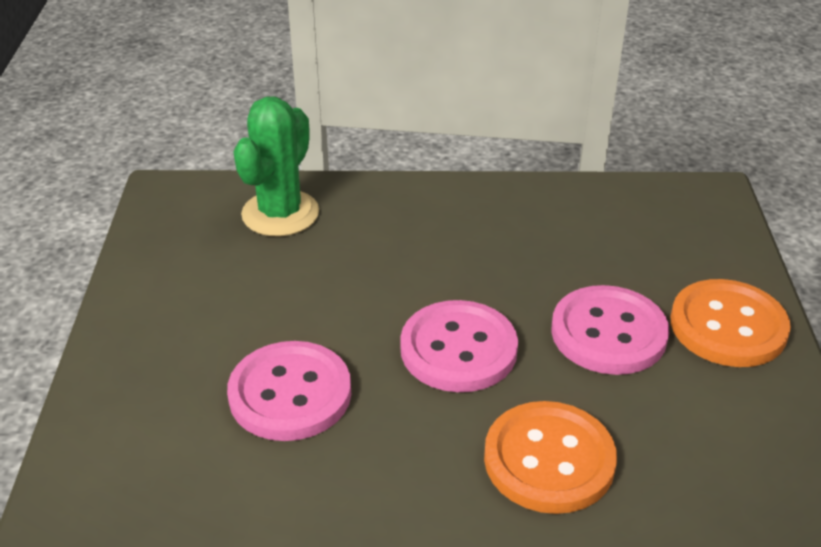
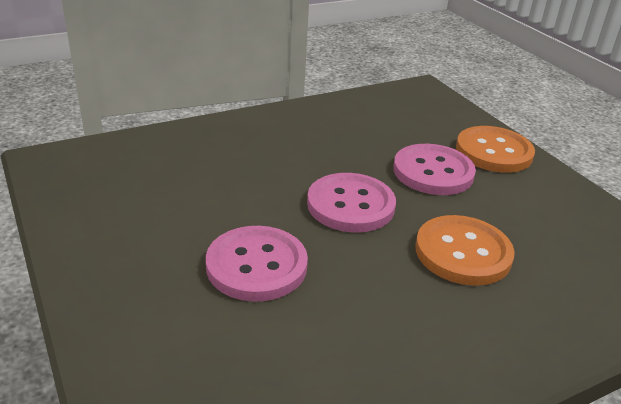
camera: 30 degrees left, 5 degrees down
green cactus [234,96,319,236] -> none

